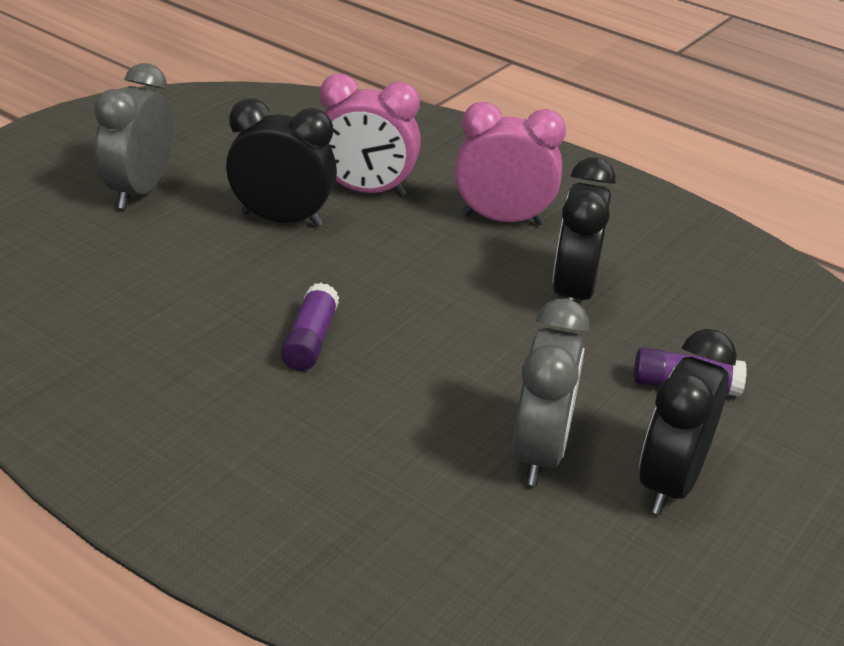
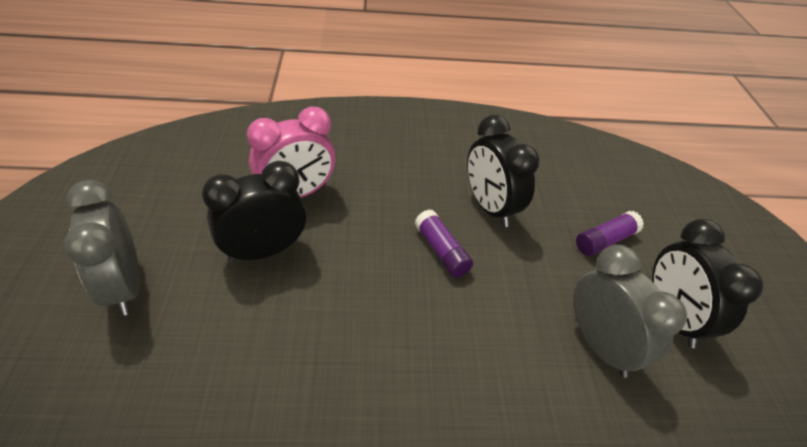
camera: 40 degrees left, 10 degrees up
purple glue stick [281,283,339,371] -> purple glue stick moved to [415,210,473,277]
pink clock [455,102,566,225] -> none

